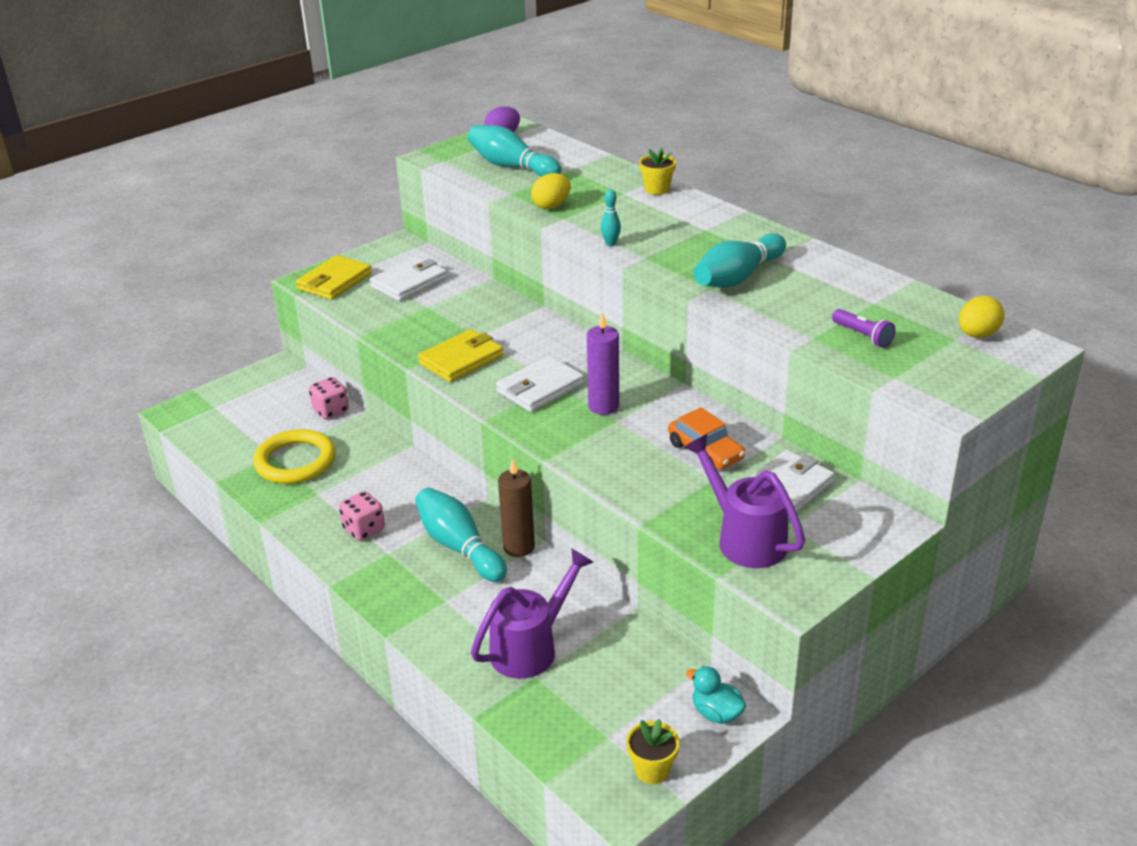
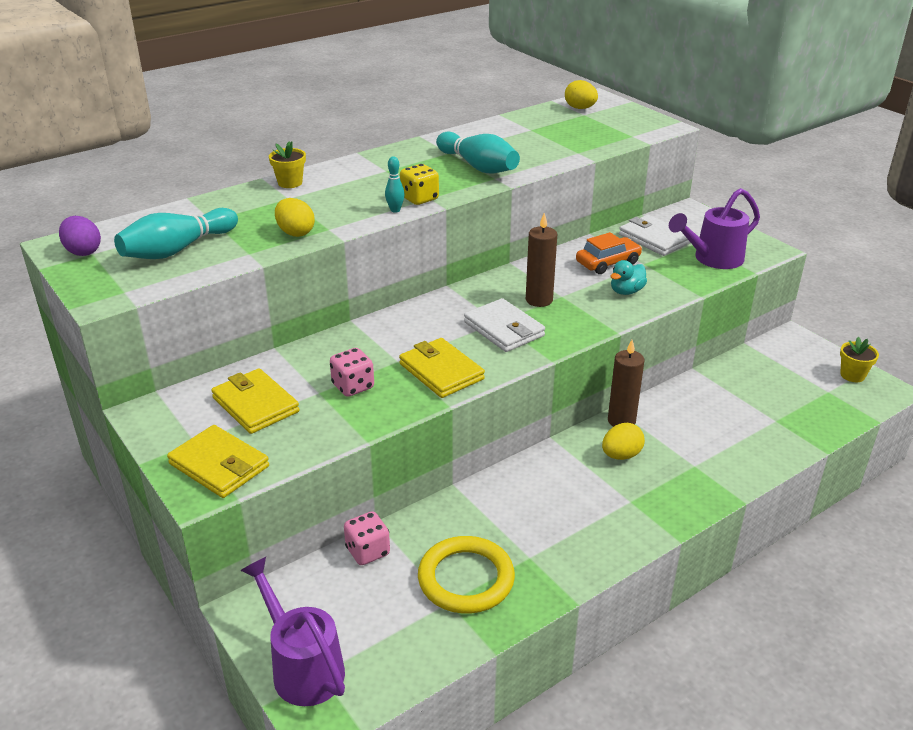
camera: 85 degrees left, 0 degrees up
pink dice [339,491,385,541] -> pink dice moved to [330,348,374,397]
white wallet [370,256,447,301] -> yellow wallet [211,368,300,434]
turquoise bowling pin [415,488,507,582] -> yellow egg [602,423,645,460]
purple watering can [471,548,593,679] -> purple watering can moved to [240,557,345,706]
purple candle [587,312,619,415] -> brown candle [526,213,557,307]
turquoise duck [686,666,746,724] -> turquoise duck moved to [611,260,647,295]
purple flashlight [832,309,896,347] -> none
none -> yellow dice [400,164,439,205]

